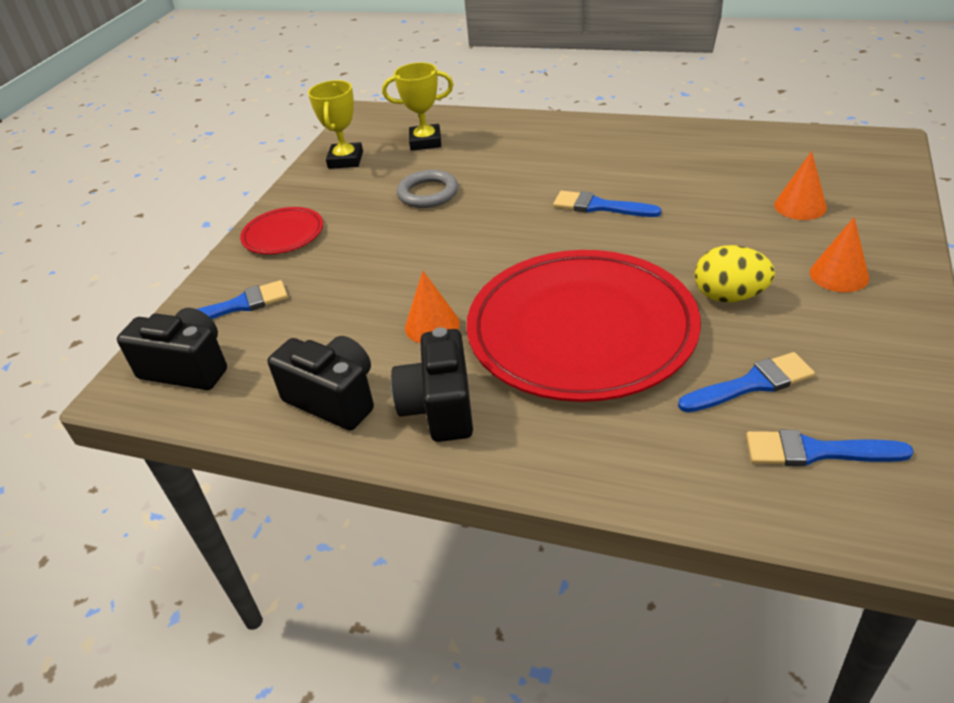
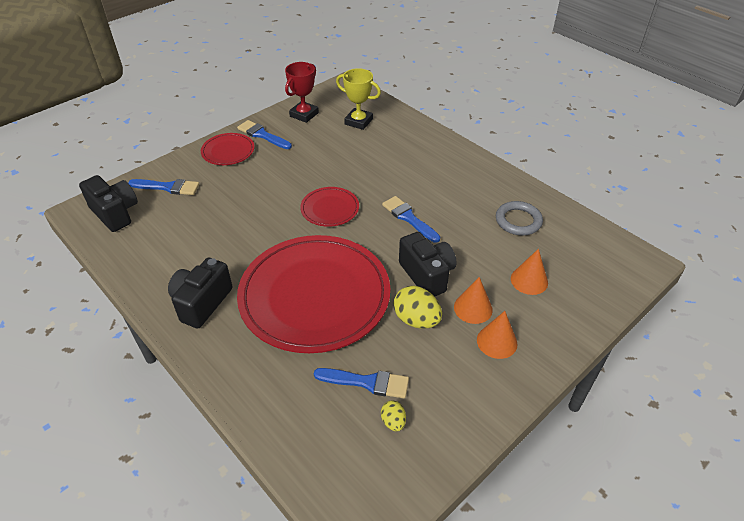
camera: 25 degrees right, 5 degrees up
black camera [268,336,374,430] -> black camera moved to [399,232,457,297]
yellow trophy [308,80,363,169] -> red trophy [285,62,319,123]
grey ring [397,170,458,208] -> grey ring moved to [496,201,543,235]
orange cone [405,271,460,343] -> orange cone moved to [454,277,493,324]
blue brush [746,430,914,466] -> blue brush moved to [237,120,292,149]
none -> red plate [300,187,359,227]
none -> yellow egg [381,400,406,432]

